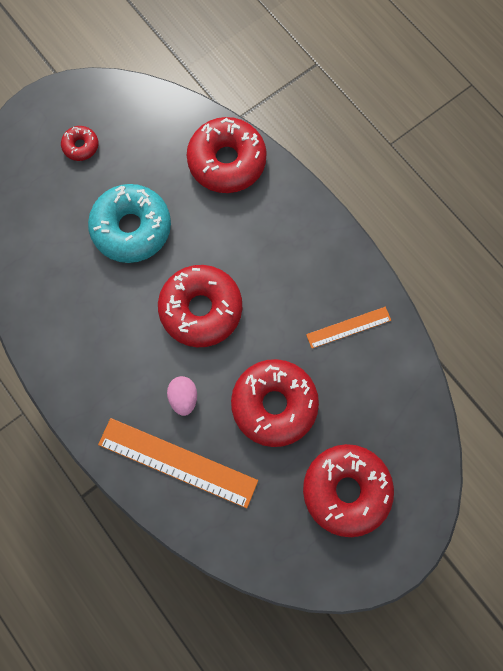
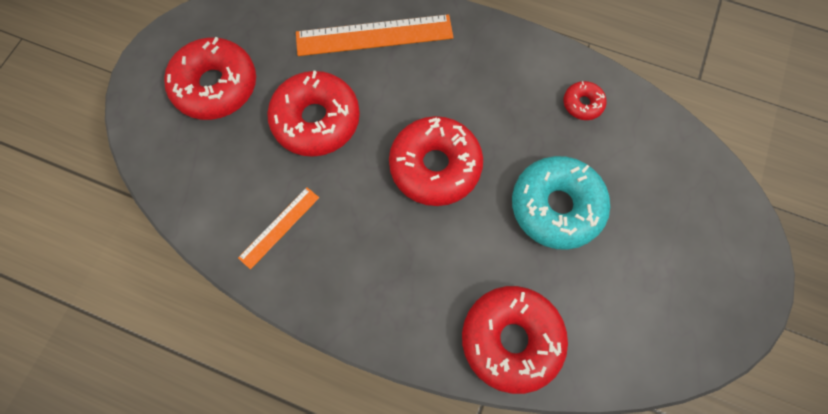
camera: 150 degrees right, 5 degrees down
red donut [61,126,98,161] -> red donut moved to [564,81,606,120]
pink egg [167,376,197,416] -> none

